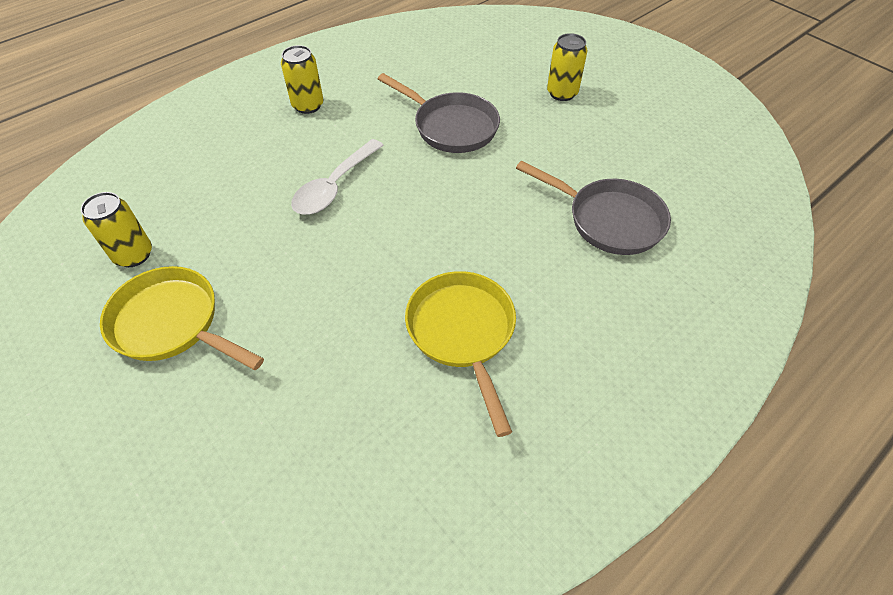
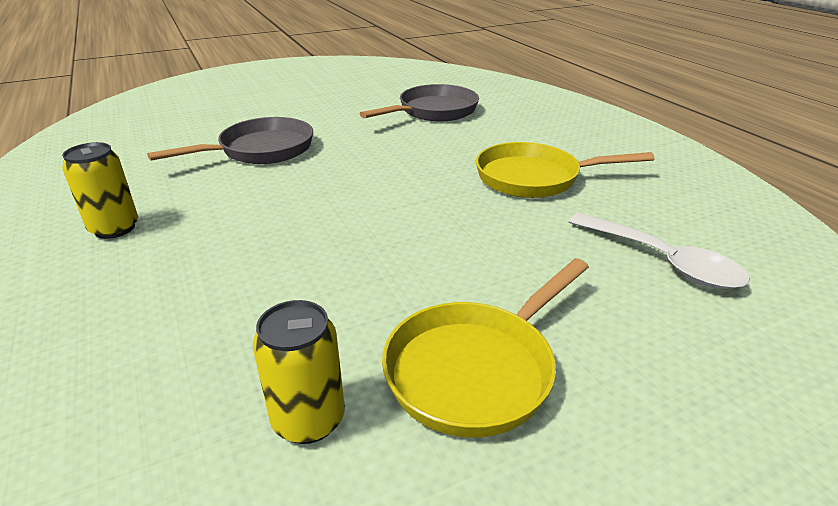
camera: 75 degrees left, 20 degrees down
white spoon [291,139,384,215] -> white spoon moved to [568,213,750,289]
yellow can [547,33,587,101] -> none

